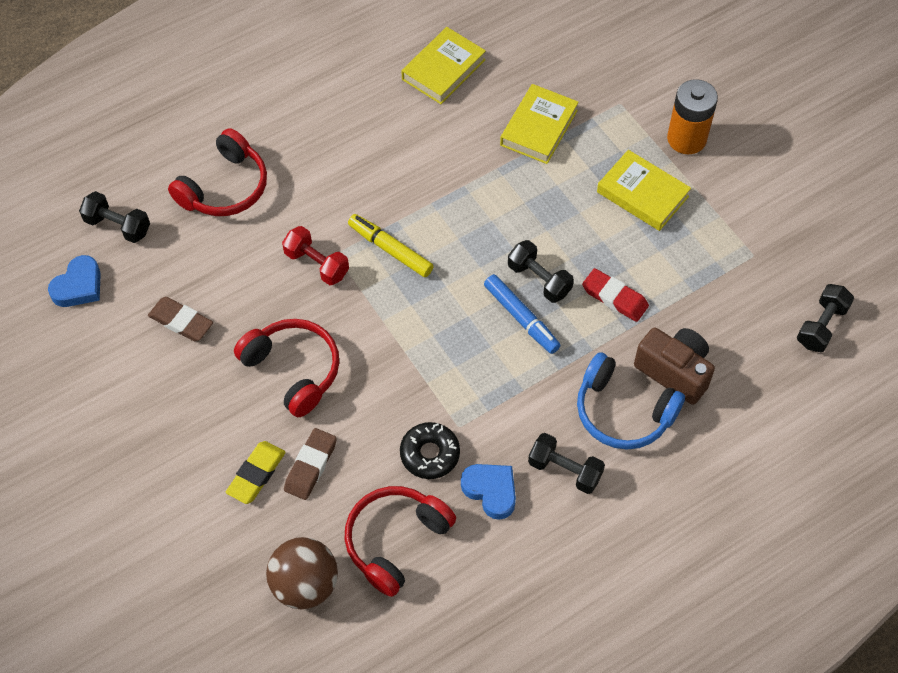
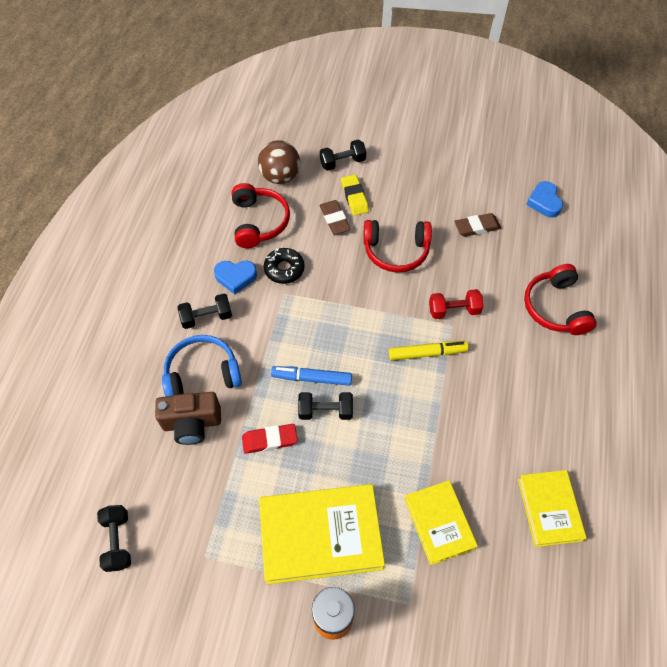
camera: 135 degrees right, 0 degrees up
black dumbbell [79,191,150,243] -> black dumbbell moved to [320,140,366,171]
yellow book [597,150,691,231] -> yellow book [259,484,385,585], size x1.64

